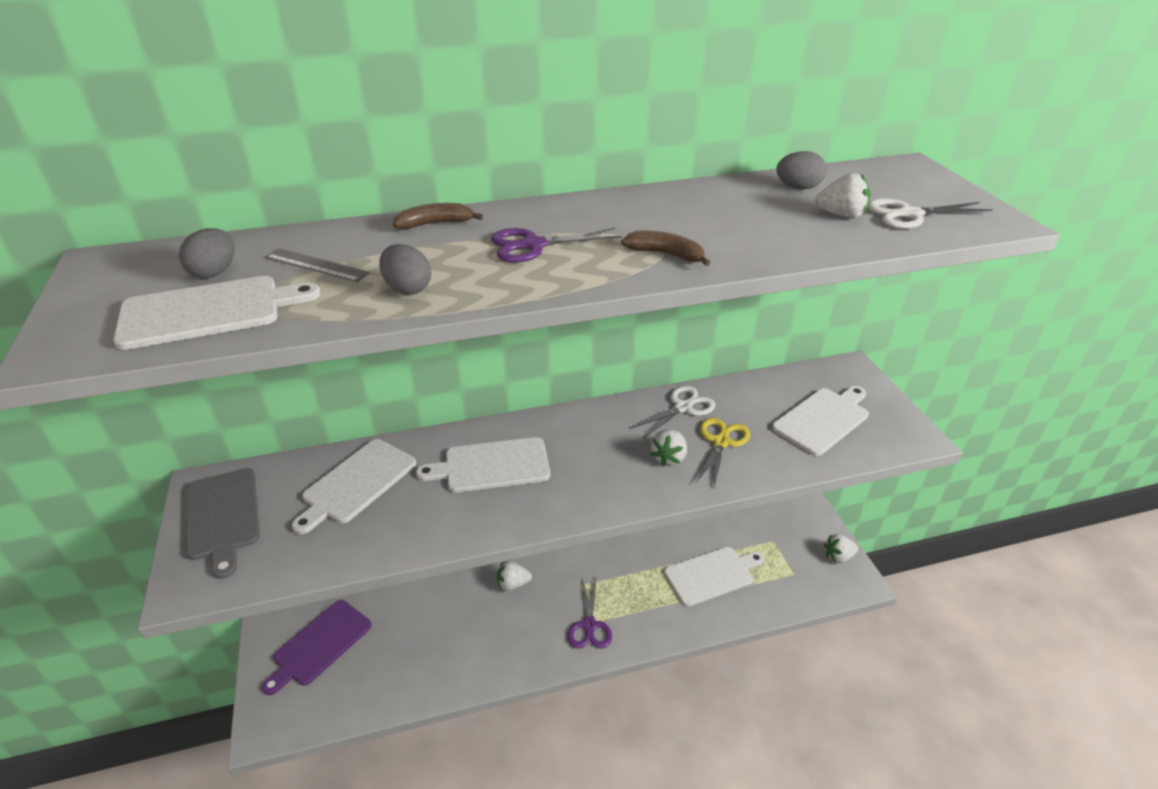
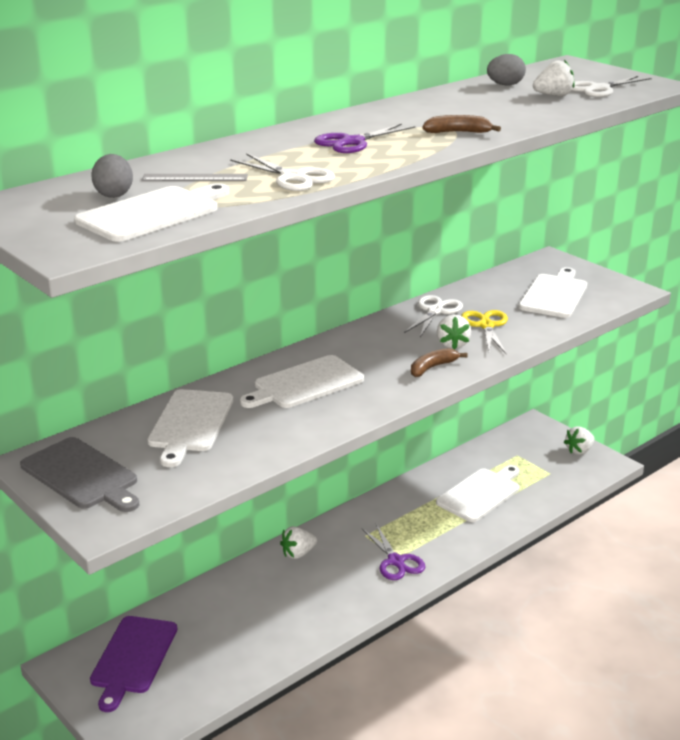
camera: 25 degrees left, 10 degrees down
grey egg [379,244,431,295] -> white scissors [230,153,335,191]
brown banana [393,203,483,229] -> brown banana moved to [411,348,468,377]

